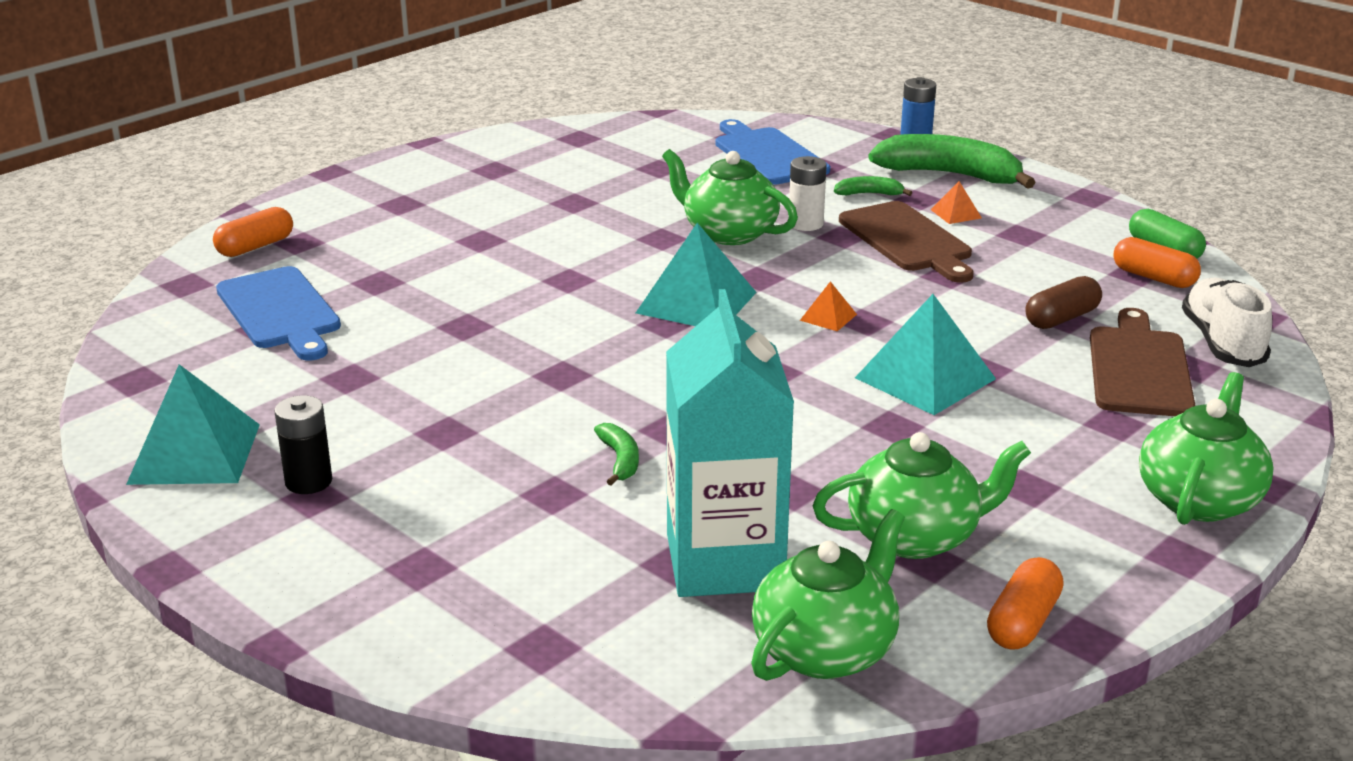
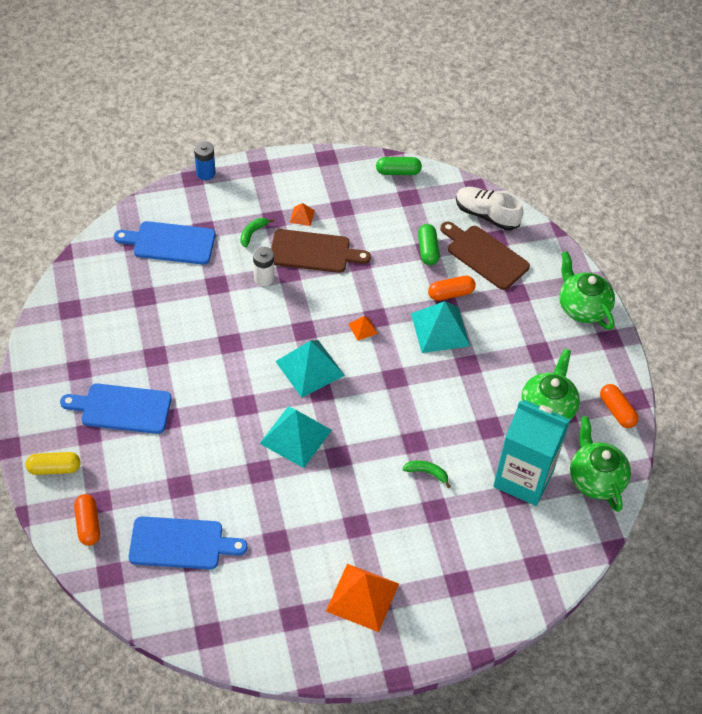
camera: 60 degrees left, 25 degrees up
turquoise pyramid [126,364,260,485] -> turquoise pyramid moved to [259,406,332,468]
black battery [274,395,332,494] -> orange pyramid [326,564,399,632]
green teapot [662,149,798,245] -> none
green banana [868,134,1035,189] -> none
brown capsule [1025,276,1102,329] -> green capsule [418,224,440,265]
orange capsule [1113,237,1201,288] -> orange capsule moved to [428,276,476,301]
none -> yellow capsule [25,452,81,475]
none -> blue cutting board [60,383,172,434]

